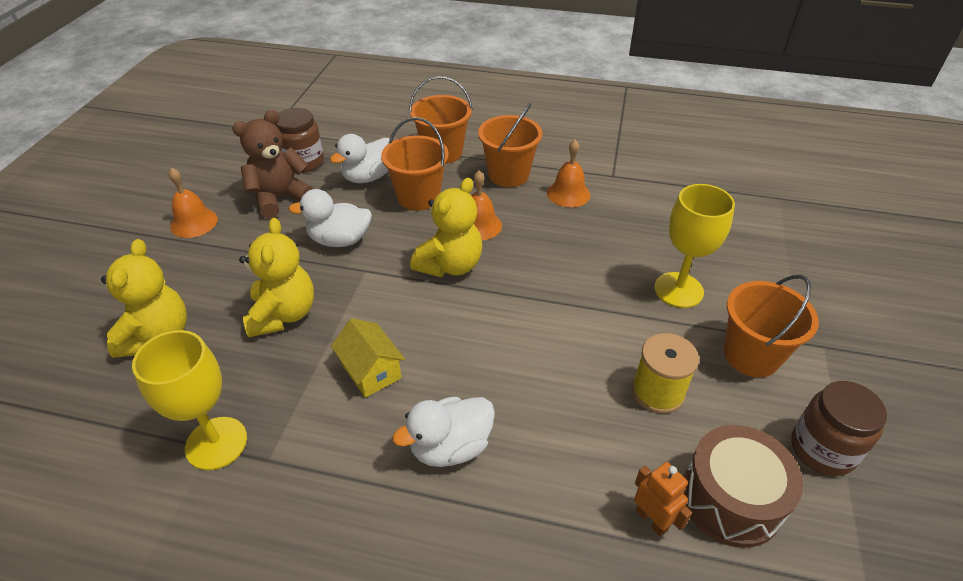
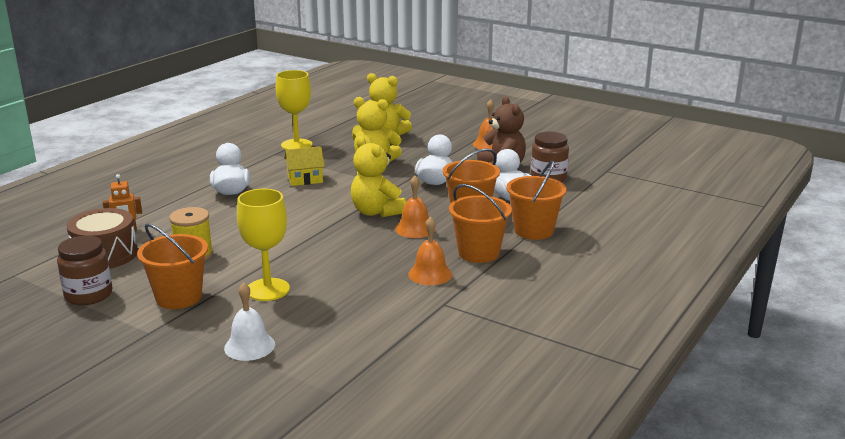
camera: 110 degrees right, 20 degrees down
none -> white bell [224,282,275,361]

